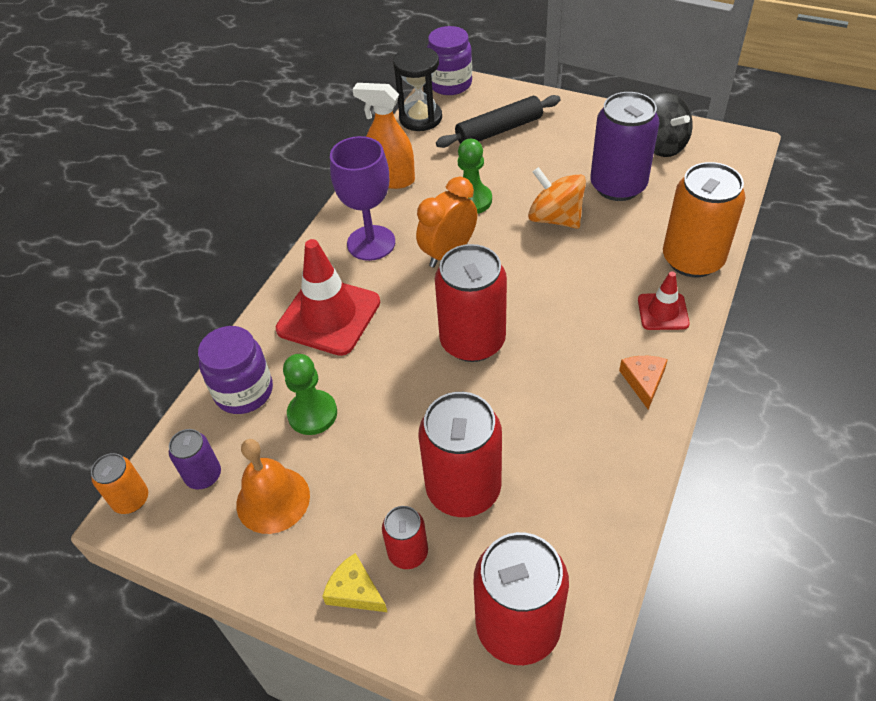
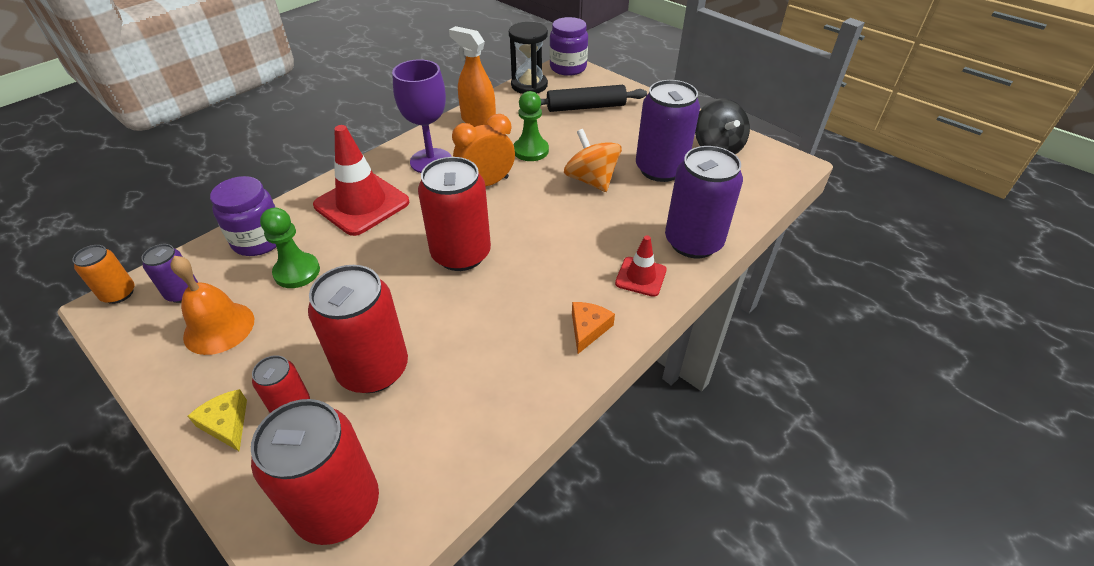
camera: 15 degrees right, 5 degrees down
orange can [663,162,746,278] -> purple can [665,146,743,258]

